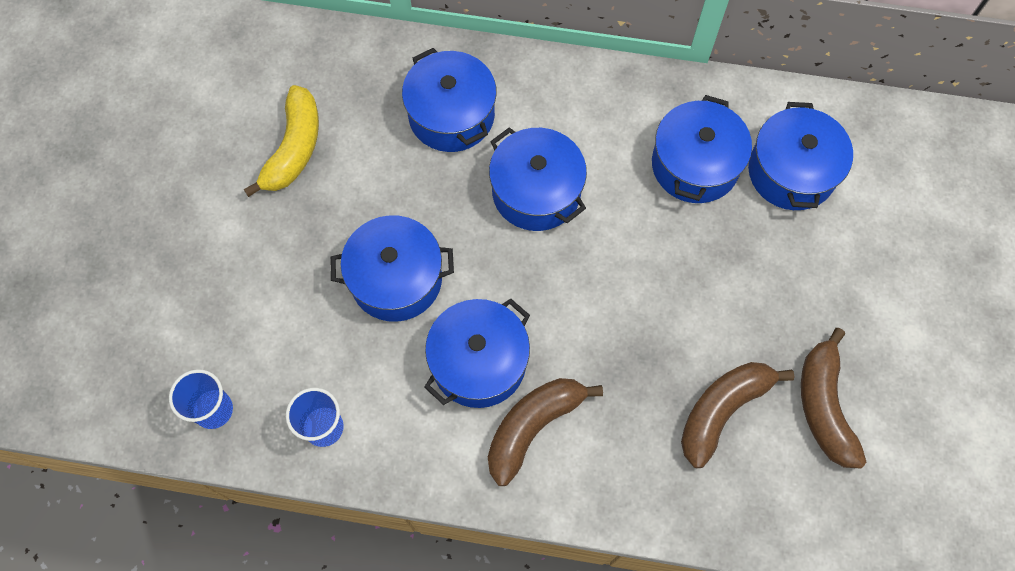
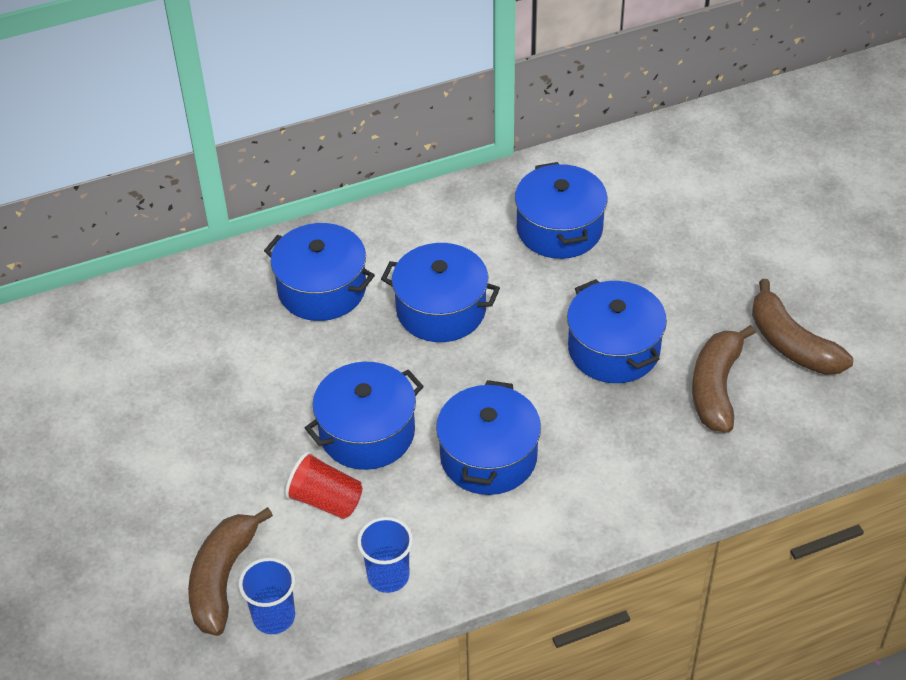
camera: 30 degrees left, 20 degrees down
yellow banana [244,85,319,197] -> none
brown banana [488,378,603,486] -> brown banana moved to [188,507,273,636]
blue pot [748,102,853,210] -> blue pot moved to [567,279,667,383]
none -> red cup [285,452,362,519]

